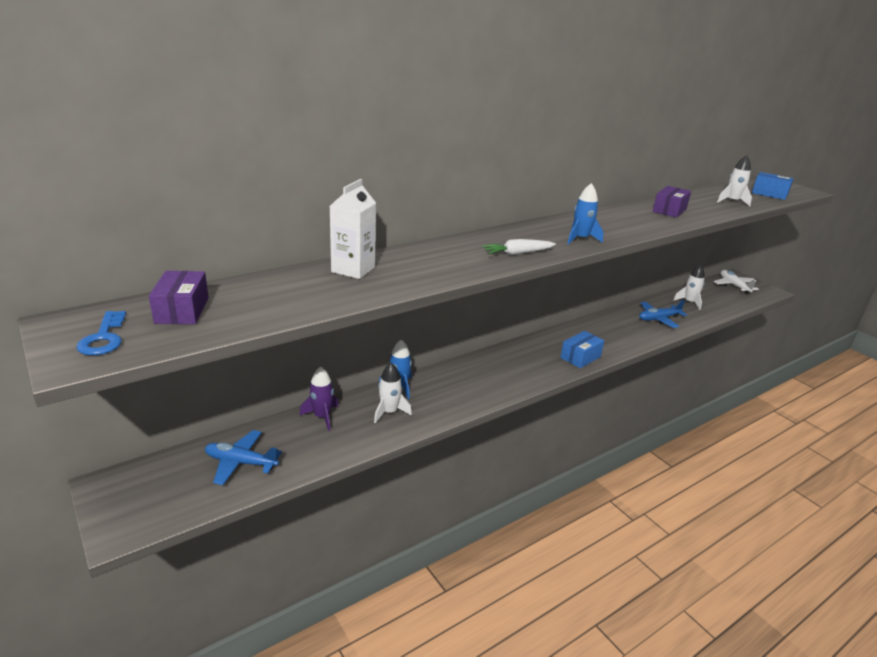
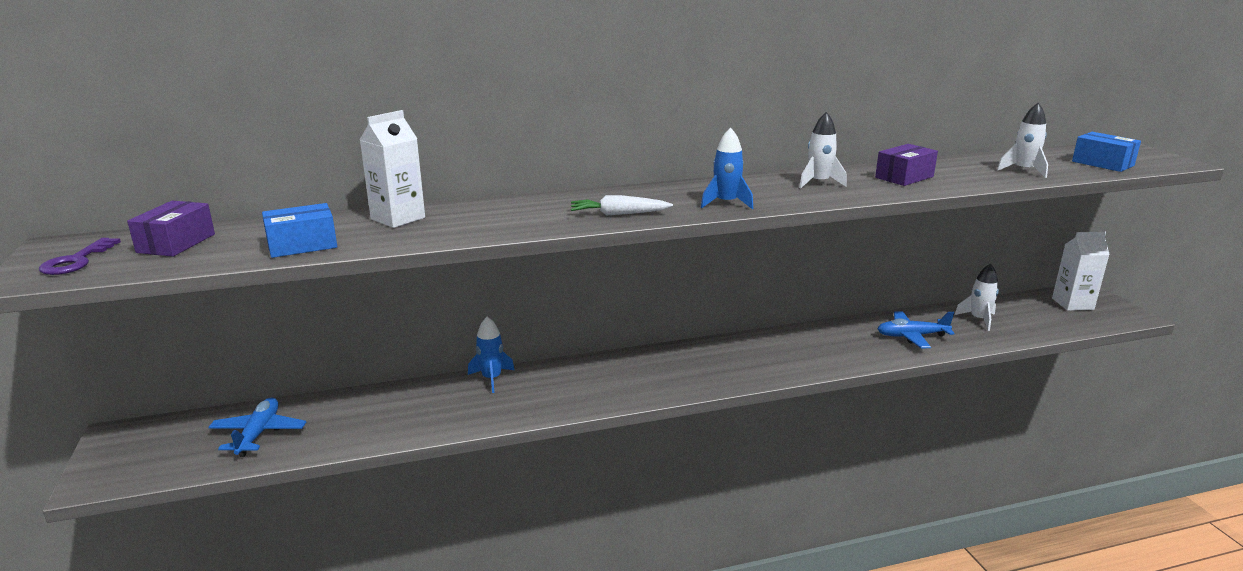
camera: 20 degrees right, 5 degrees down
blue key [76,311,126,355] -> purple key [39,238,121,275]
blue plane [205,430,282,485] -> blue plane turned 60 degrees clockwise [208,398,306,457]
purple rocket [299,366,339,431] -> none
white rocket [374,363,412,424] -> white rocket moved to [799,112,847,188]
blue box [560,331,604,368] -> blue box moved to [262,203,337,258]
white plane [714,270,759,294] -> white carton [1052,232,1110,311]

